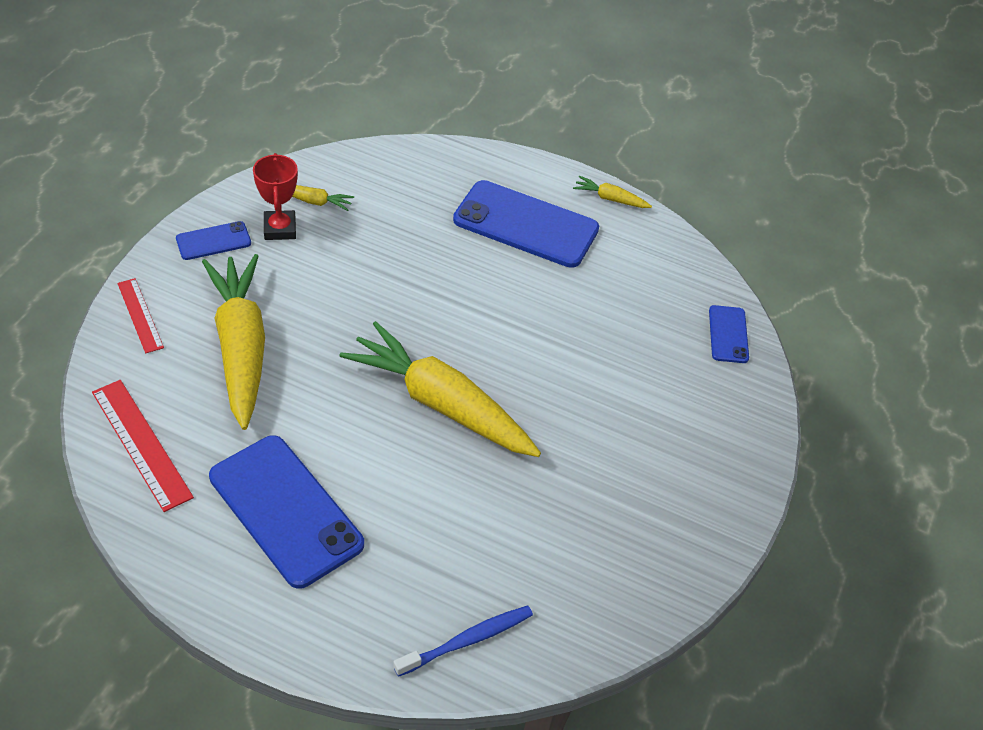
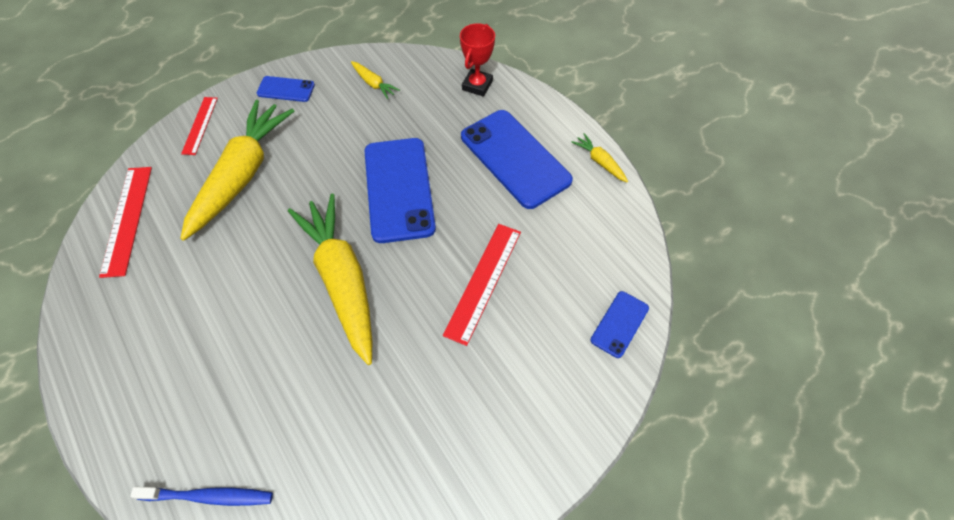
camera: 35 degrees right, 10 degrees up
blue phone [209,435,364,589] -> blue phone moved to [365,138,436,243]
red trophy [253,153,298,240] -> red trophy moved to [460,23,495,97]
none -> red ruler [443,224,521,346]

